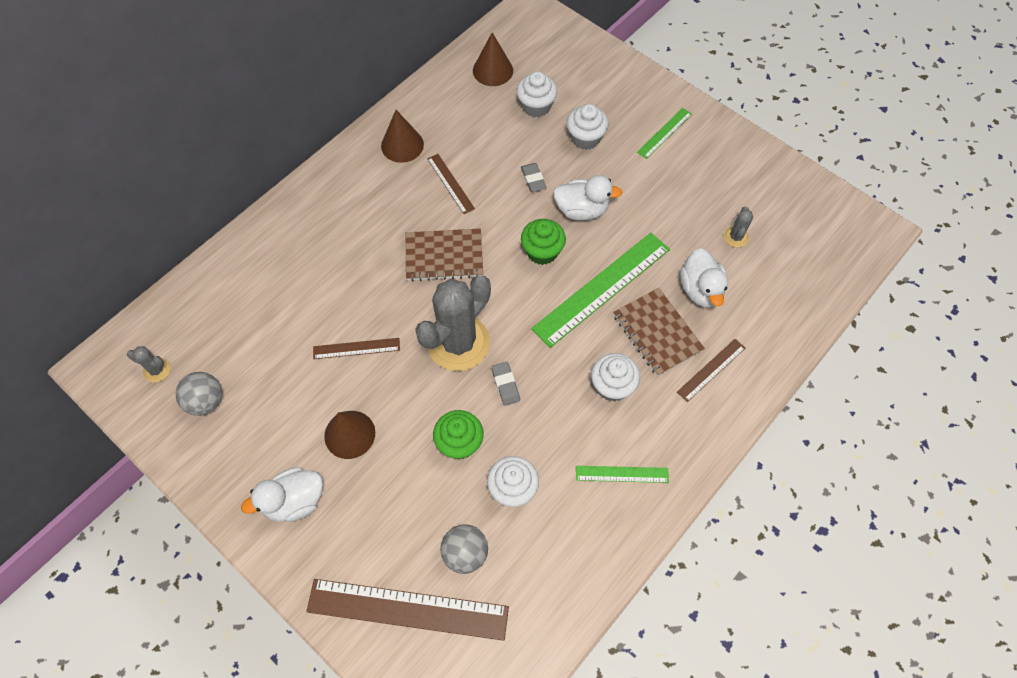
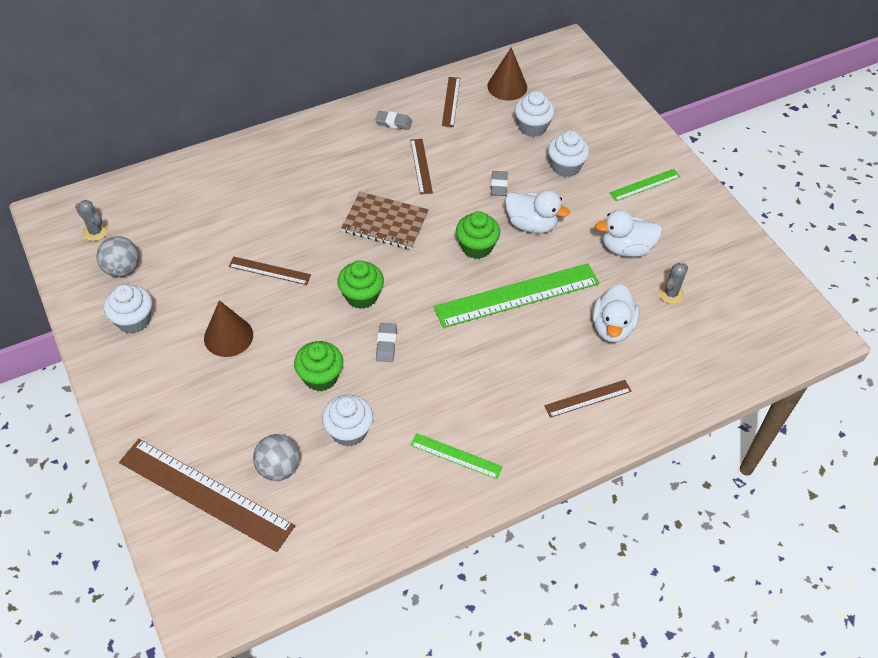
camera: 20 degrees right, 10 degrees down
white duck [241,467,323,522] -> white duck moved to [595,210,662,257]
brown cone [381,110,424,163] -> grey eraser [375,111,412,130]
grey cactus [415,275,491,371] -> green cupcake [338,260,384,309]
white cupcake [591,353,640,402] -> white cupcake moved to [104,285,152,334]
brown notebook [613,288,705,376] -> none
none -> brown ruler [442,77,460,127]

